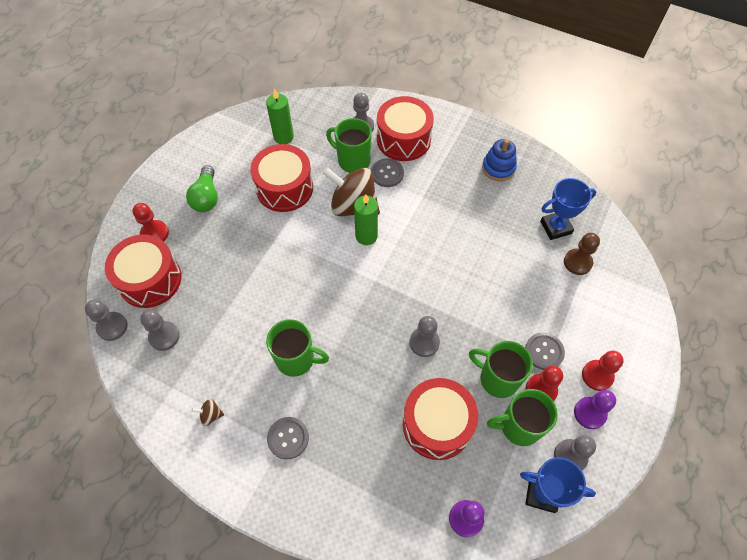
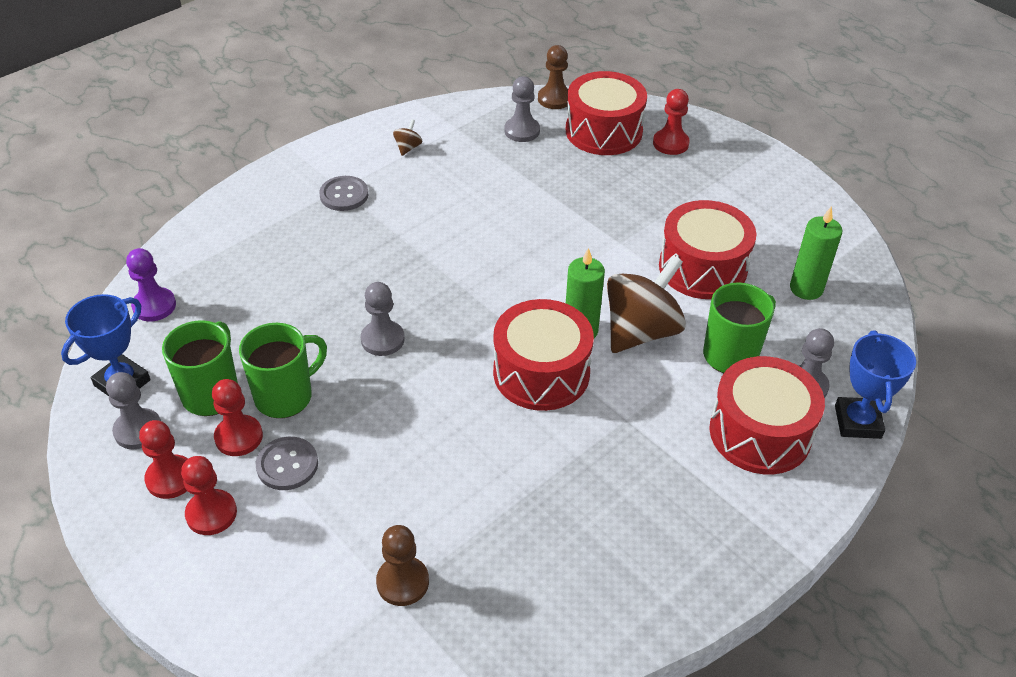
camera: 110 degrees right, 15 degrees down
grey pawn [85,300,128,341] -> brown pawn [538,45,568,109]
green light bulb [186,165,218,212] -> none
green mug [266,319,329,377] -> none
grey button [371,158,404,187] -> none
red drum [403,378,478,460] -> red drum moved to [493,299,594,411]
blue stacking toy [482,139,517,181] -> none
blue trophy [540,178,597,240] -> blue trophy moved to [835,330,916,439]
purple pawn [574,390,616,429] -> red pawn [139,420,188,499]

